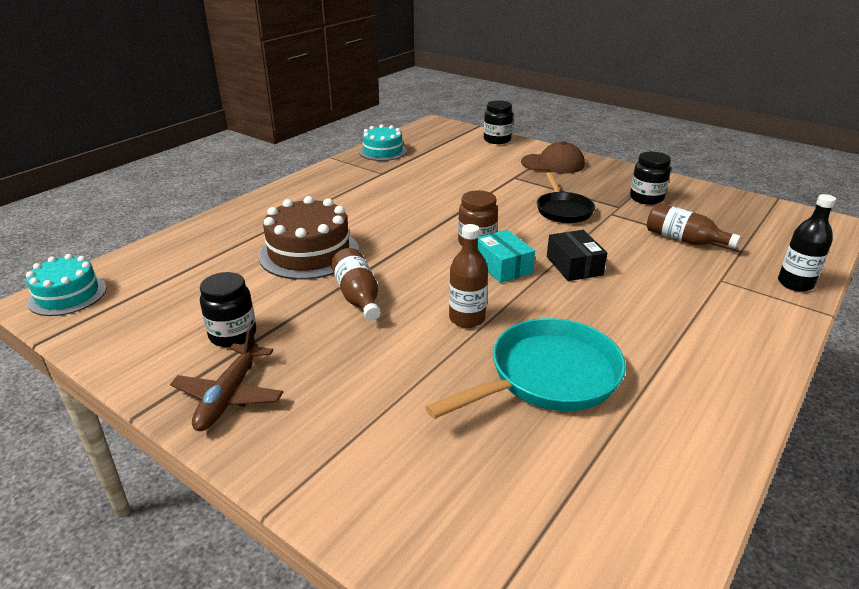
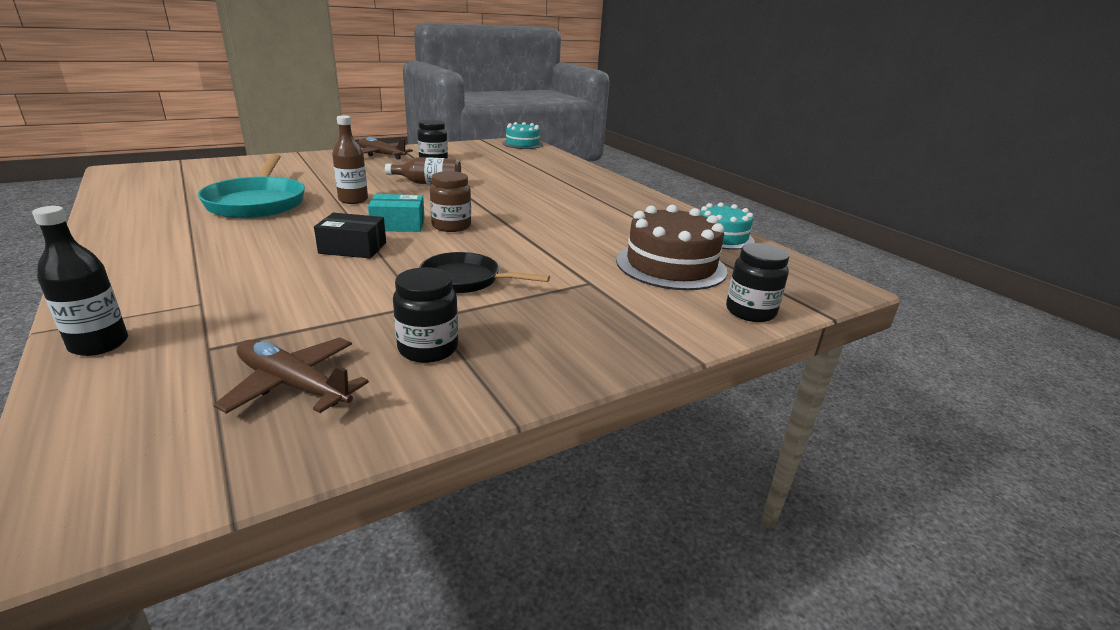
camera: 110 degrees right, 5 degrees down
brown cake [259,196,359,280] -> brown cake moved to [616,205,727,290]
brown cap [521,141,585,173] -> none
brown bottle [647,203,741,248] -> none
none -> brown plane [214,337,369,414]

